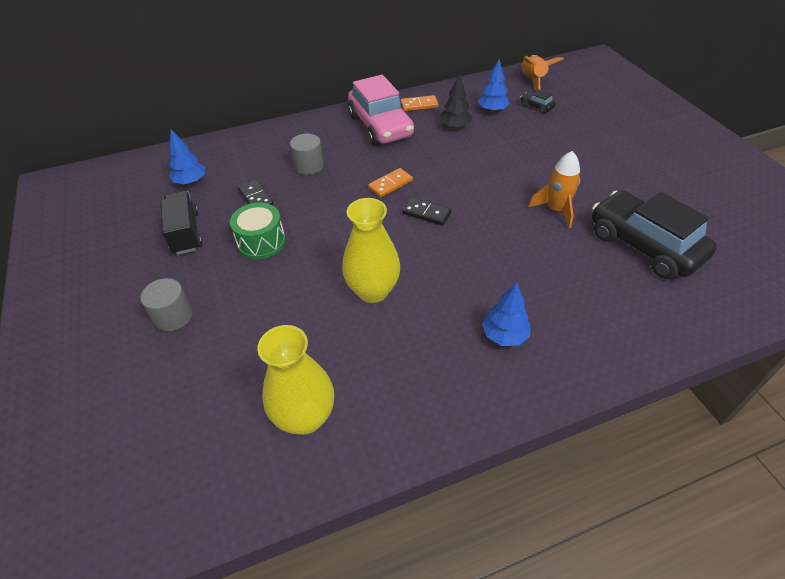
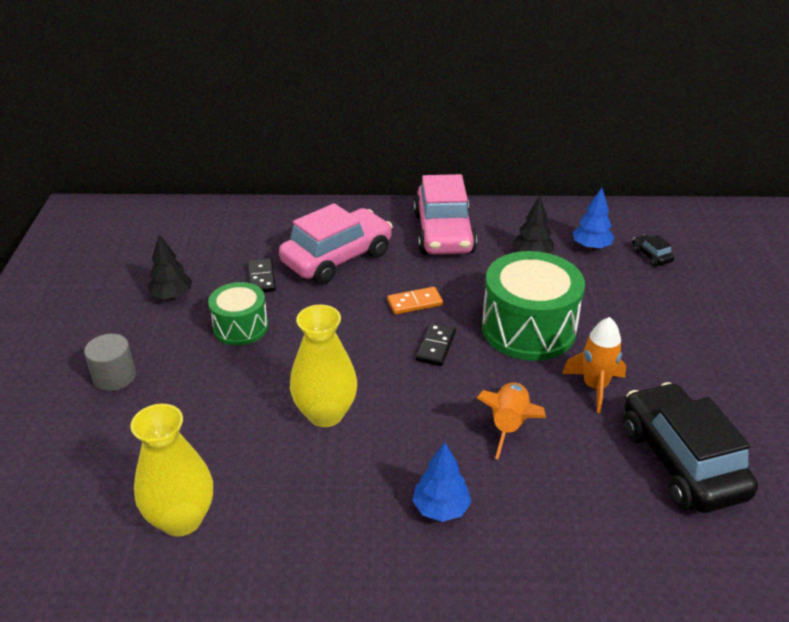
camera: 20 degrees right, 10 degrees down
black truck [160,191,202,255] -> black tree [147,234,192,299]
blue tree [169,129,205,185] -> none
grey cylinder [290,134,324,175] -> pink car [279,203,393,284]
orange domino [401,95,439,111] -> none
black domino [402,198,451,226] -> black domino turned 60 degrees clockwise [416,323,456,366]
orange rocket [521,55,564,91] -> orange rocket moved to [477,382,546,459]
none -> green drum [482,251,585,361]

